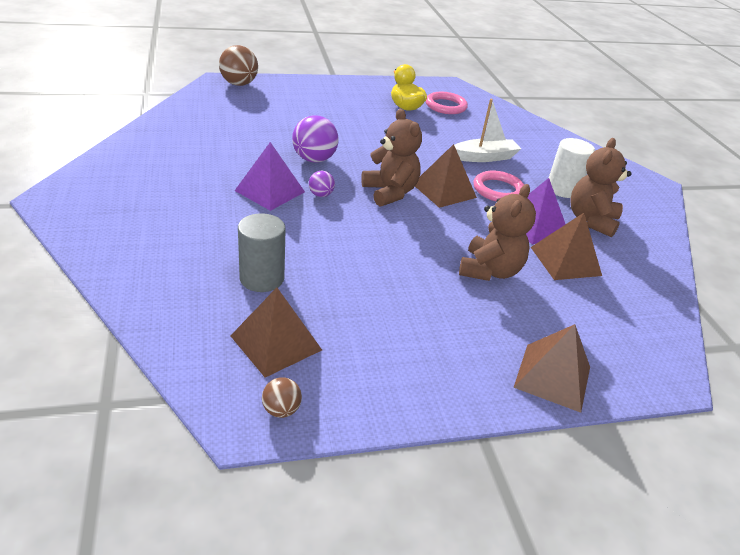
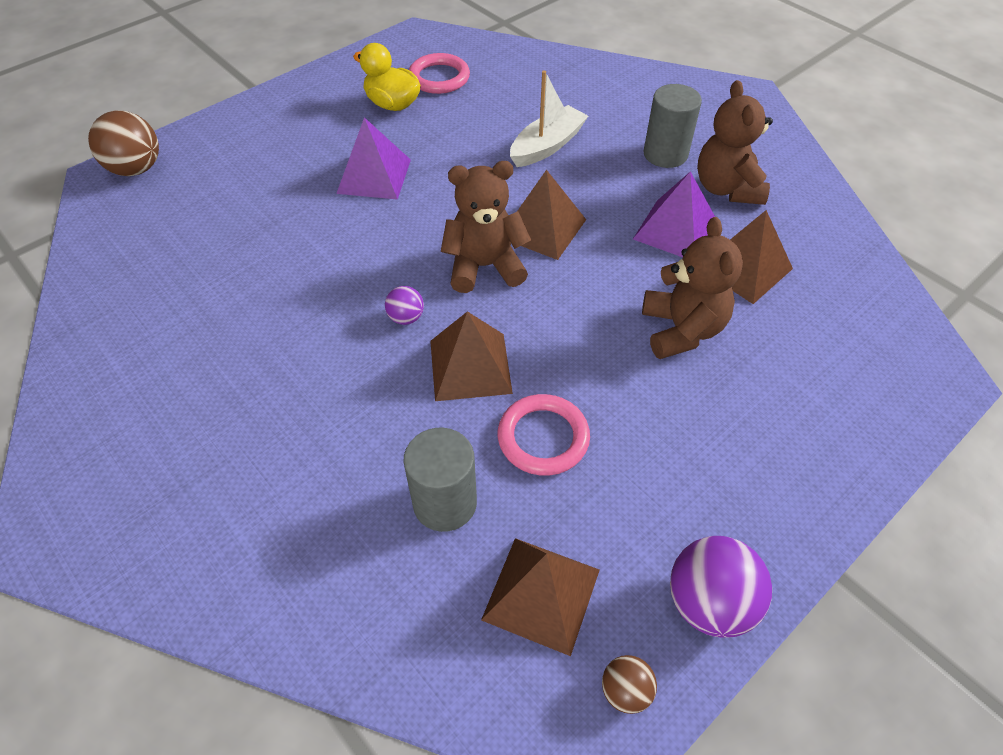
camera: 25 degrees left, 15 degrees up
purple pyramid [235,142,305,211] -> purple pyramid moved to [336,117,411,200]
purple ball [292,115,339,163] -> purple ball moved to [670,536,772,638]
brown teddy bear [361,109,422,206] -> brown teddy bear turned 45 degrees counterclockwise [441,161,531,293]
pink ring [474,170,524,201] -> pink ring moved to [498,394,590,476]
brown pyramid [514,324,590,413] -> brown pyramid moved to [430,311,513,401]
white cylinder [549,138,595,198] -> grey cylinder [643,84,702,168]

